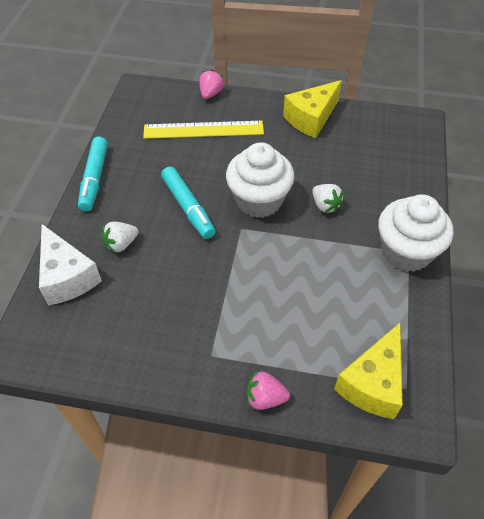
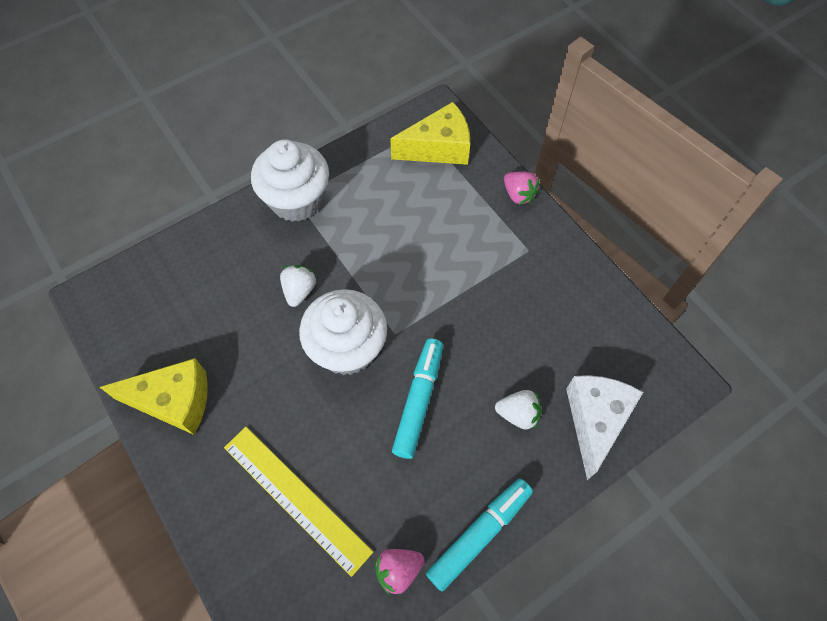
camera: 135 degrees left, 10 degrees up
pink strawberry [199,70,224,99] -> pink strawberry moved to [375,549,424,595]

